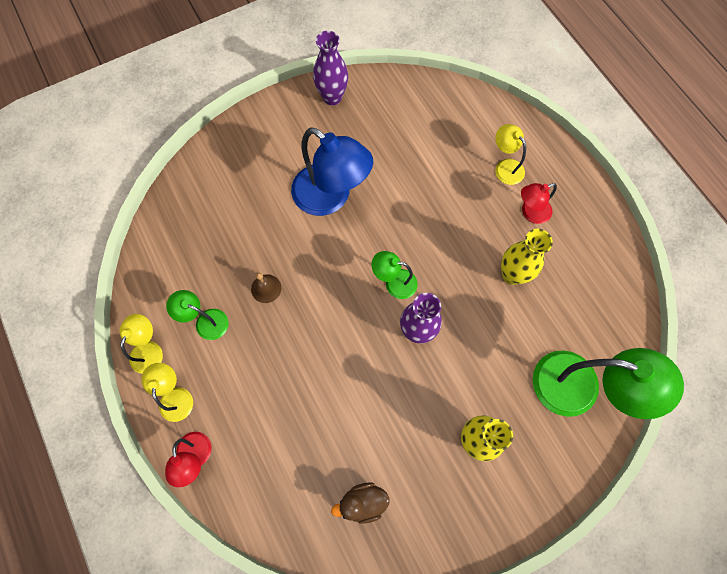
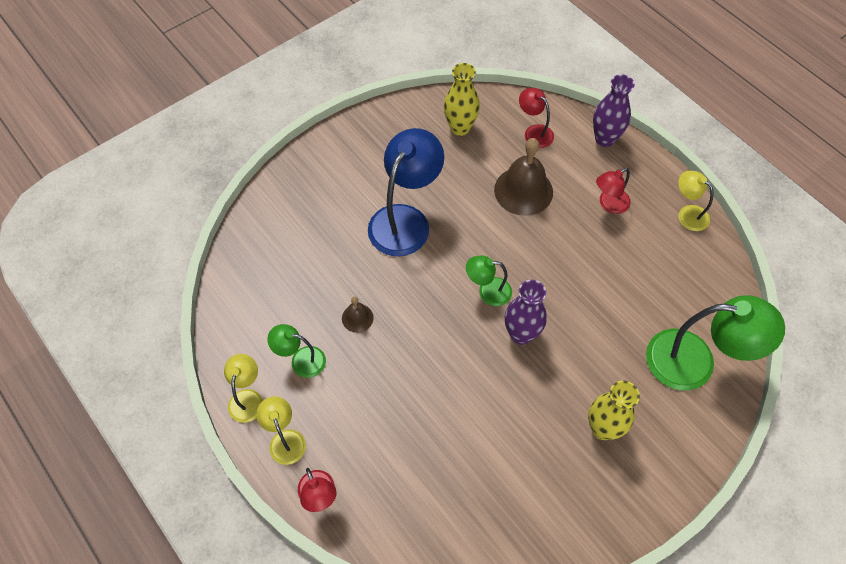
camera: 10 degrees left, 10 degrees down
blue lamp [291,127,373,216] -> blue lamp turned 90 degrees counterclockwise [368,128,444,256]
purple vase [313,31,348,105] -> purple vase moved to [593,74,635,147]
brown duck [331,482,390,524] -> none
yellow lamp [495,124,526,185] -> yellow lamp moved to [678,171,713,231]
yellow vase [501,229,553,285] -> yellow vase moved to [444,63,480,136]
none -> brown bell [494,138,553,216]
none -> red lamp [519,88,554,148]

